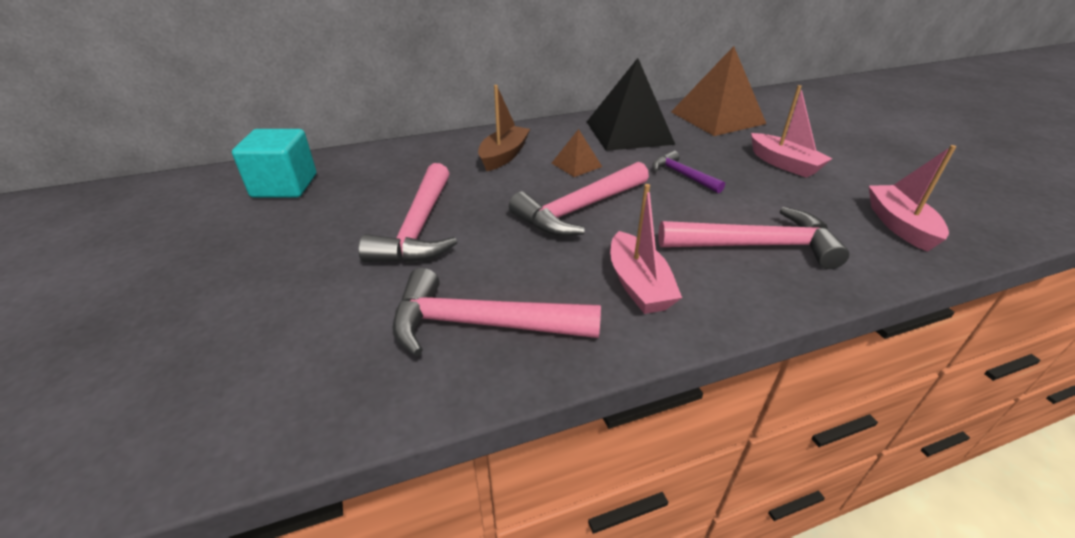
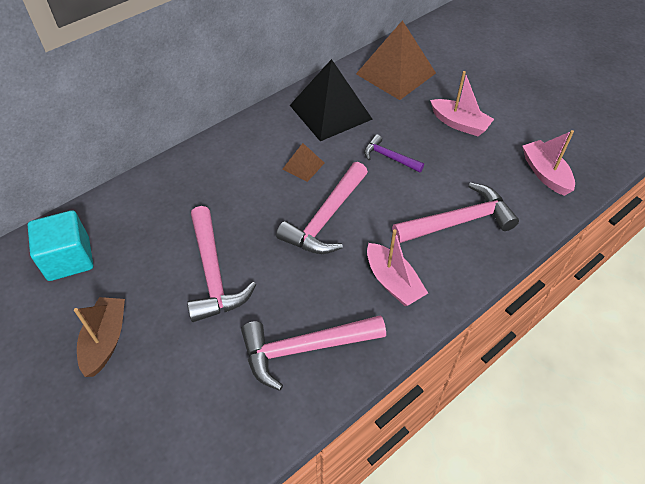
camera: 20 degrees left, 15 degrees up
brown boat [478,85,530,171] -> brown boat moved to [74,297,125,377]

